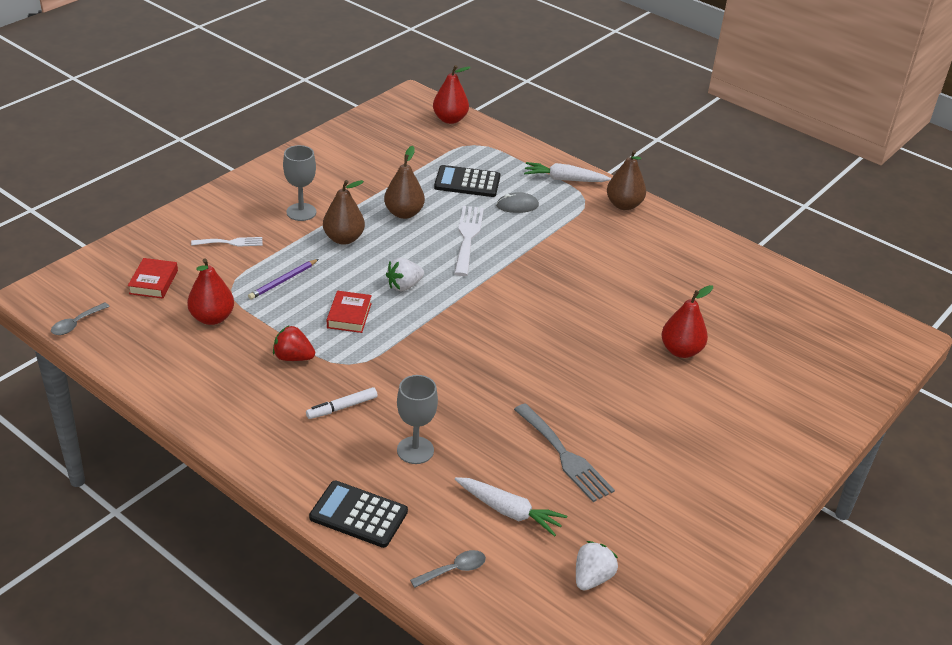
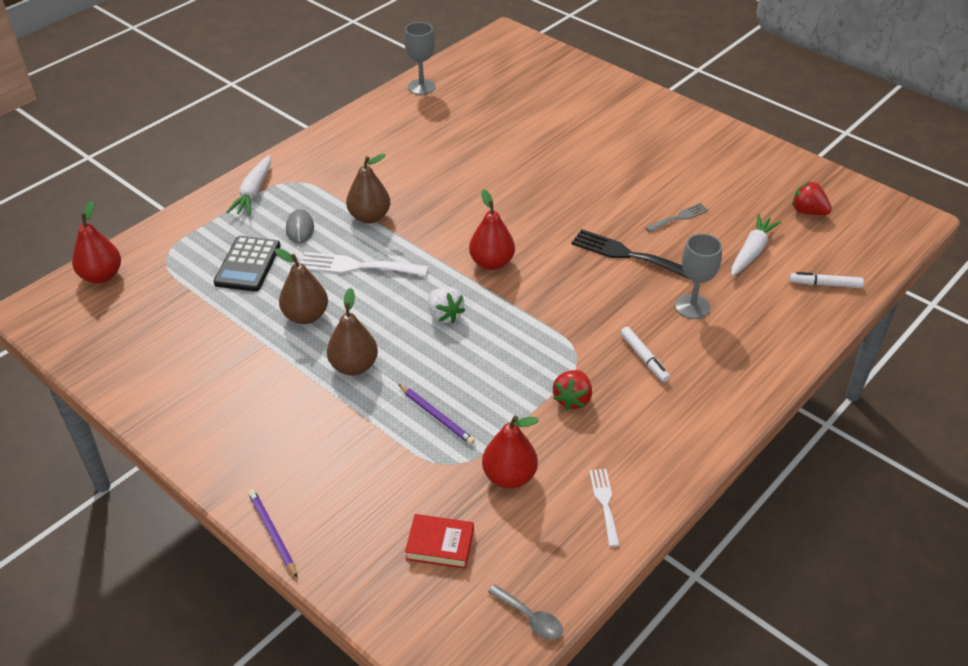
camera: 85 degrees left, 5 degrees up
white fork [191,237,262,247] -> white fork moved to [589,469,620,547]
grey goblet [283,145,316,221] -> grey goblet moved to [404,22,436,95]
black calculator [309,480,408,548] -> none
red book [327,291,372,333] -> none
grey spoon [410,550,486,588] -> white marker [790,272,864,288]
grey fork [514,403,615,502] -> grey fork [645,203,709,232], size x0.59
white strawberry [576,541,618,590] -> red strawberry [792,181,832,215]
brown pear [607,150,646,210] -> brown pear moved to [346,154,390,224]
red pear [661,285,713,358] -> red pear moved to [469,189,515,270]
none -> purple pencil [248,489,298,578]
none -> black fork [571,229,690,280]

